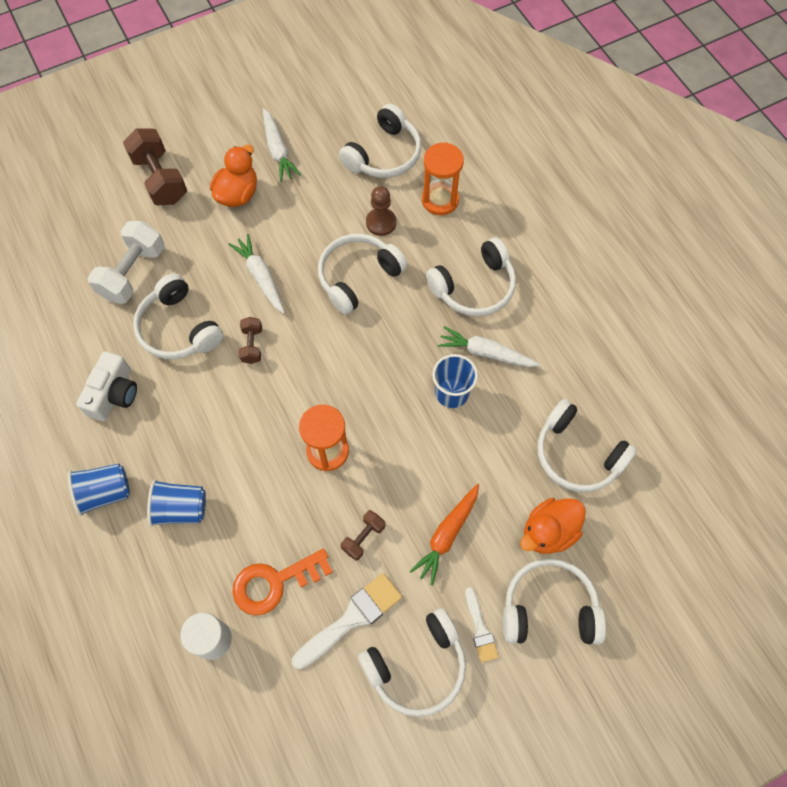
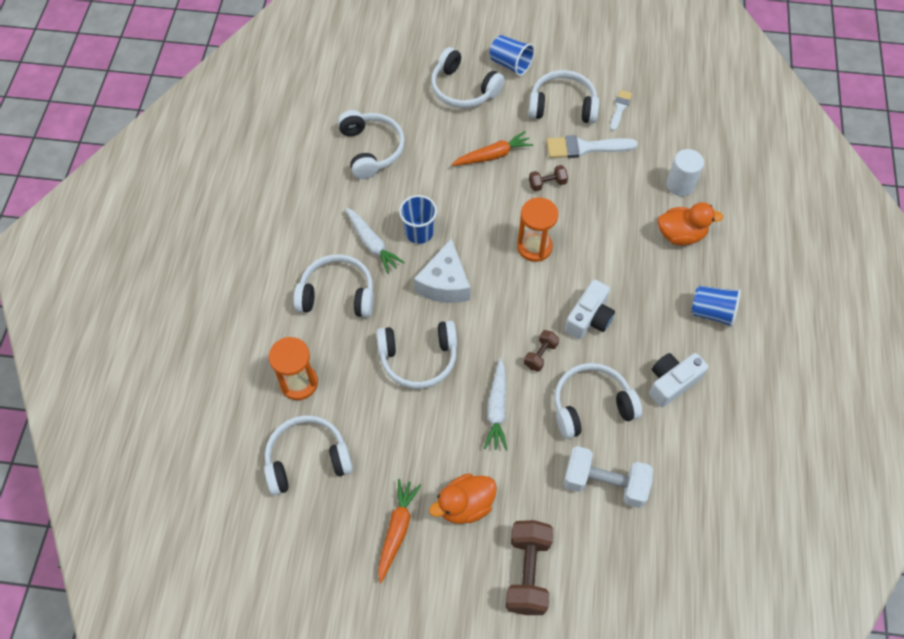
camera: 145 degrees left, 5 degrees down
white dumbbell [88,221,165,304] -> white dumbbell turned 45 degrees clockwise [563,446,653,508]
white headphones [133,273,224,359] -> white headphones turned 105 degrees counterclockwise [554,363,642,439]
blue cup [147,479,206,527] -> blue cup moved to [490,35,535,76]
orange key [232,549,333,615] -> none
white carrot [263,108,301,182] -> orange carrot [378,479,421,583]
brown pawn [366,186,396,236] -> none
white brush [465,587,499,663] -> white brush moved to [610,90,632,131]
orange duck [520,498,586,554] -> orange duck moved to [658,202,723,246]
none -> white cheese [414,238,470,303]
none -> white camera [565,279,615,339]

